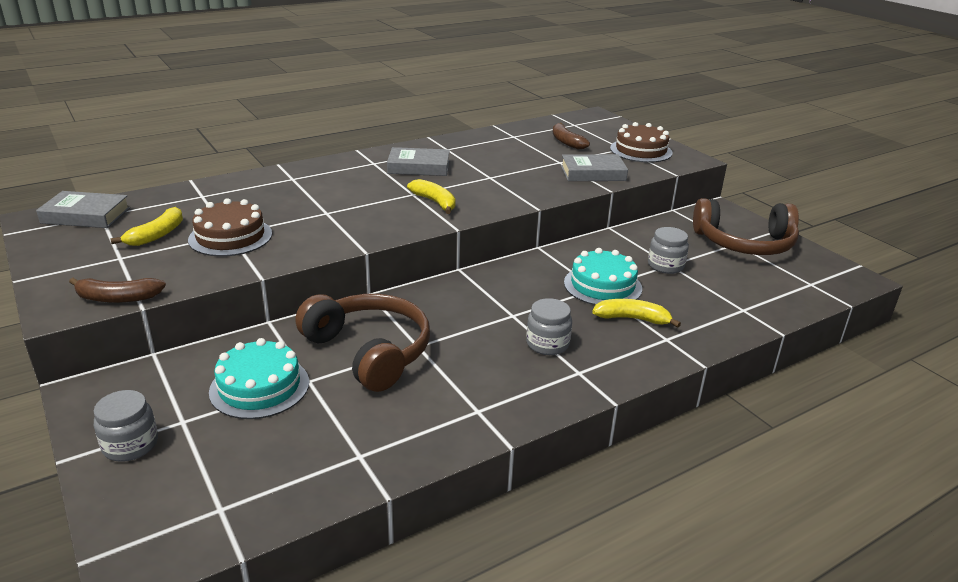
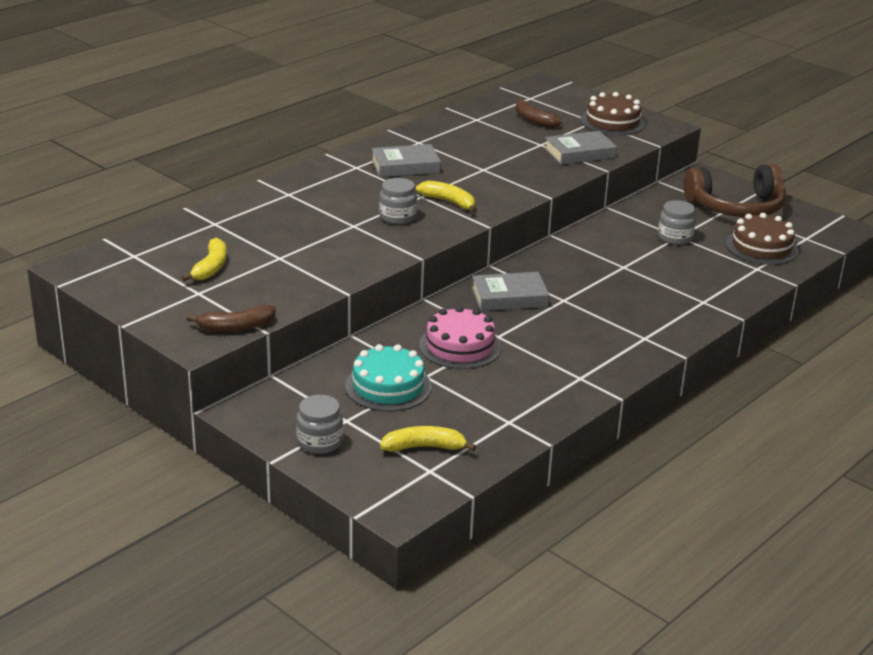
camera: 15 degrees left, 0 degrees up
grey book [36,191,130,228] -> grey book moved to [472,272,549,311]
brown cake [188,198,272,257] -> brown cake moved to [726,213,799,265]
brown headphones [295,294,430,392] -> pink cake [419,306,501,369]
grey jar [526,298,572,355] -> grey jar moved to [379,178,417,225]
turquoise cake [564,248,642,305] -> none
yellow banana [592,299,681,328] -> yellow banana moved to [380,426,476,452]

